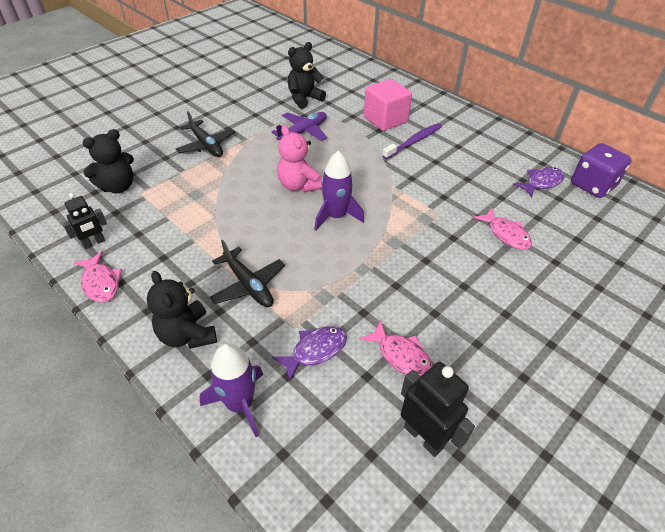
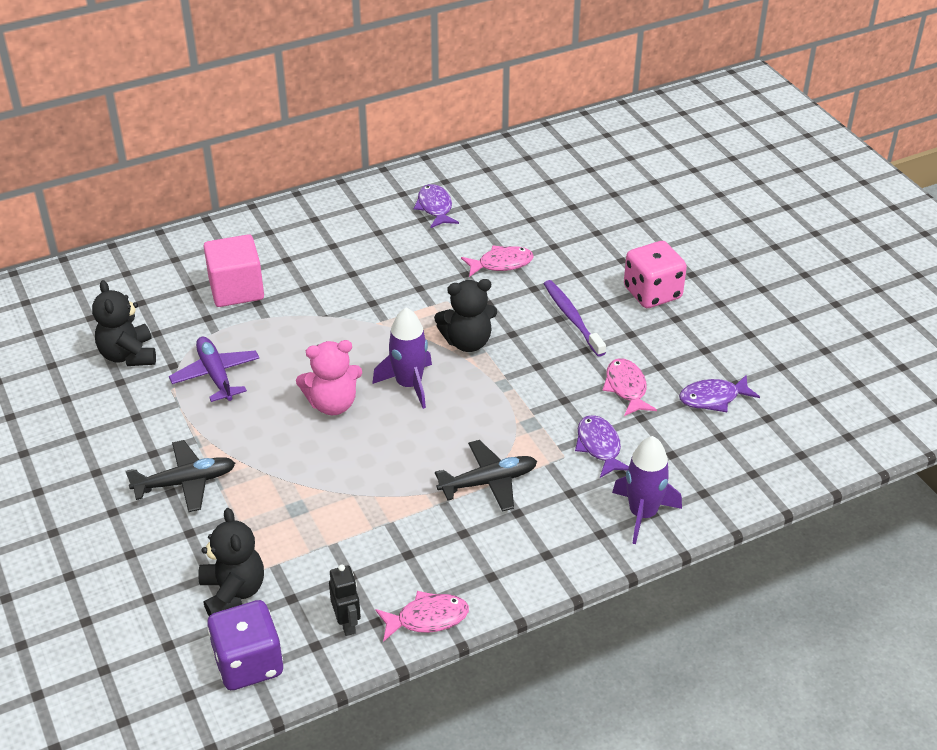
camera: 70 degrees left, 5 degrees down
black teddy bear [147,271,217,349] -> black teddy bear moved to [434,279,497,352]
pink fish [360,320,432,376] -> pink fish turned 75 degrees counterclockwise [603,358,657,416]
purple toothbrush [382,123,442,159] -> purple toothbrush moved to [544,280,606,357]
black robot [401,362,475,457] -> purple fish [679,375,760,412]
purple dice [571,143,631,198] -> purple dice moved to [207,600,283,690]
none -> pink dice [624,241,687,308]

